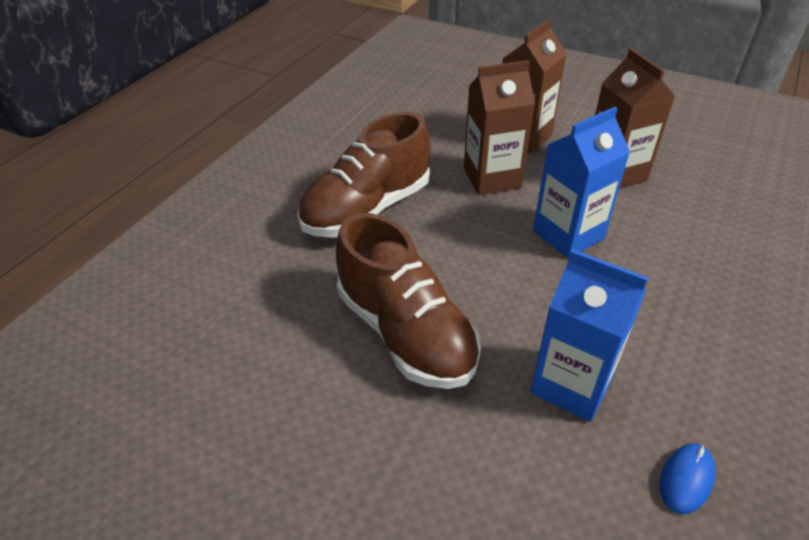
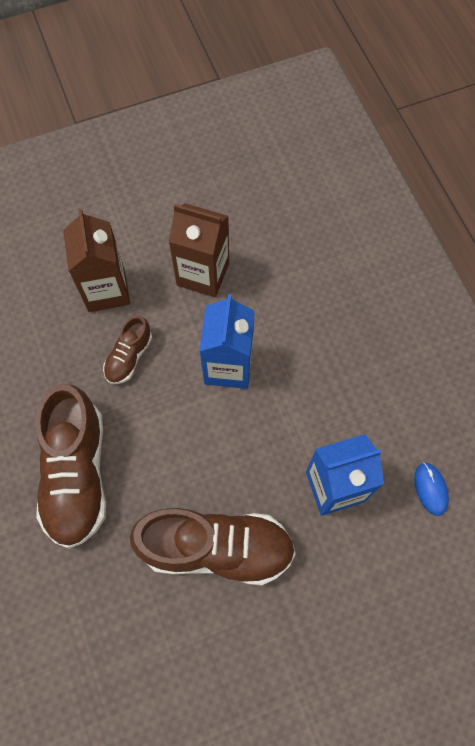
camera: 50 degrees left, 25 degrees up
brown carton [464,60,535,195] -> brown shoe [103,315,152,384]

